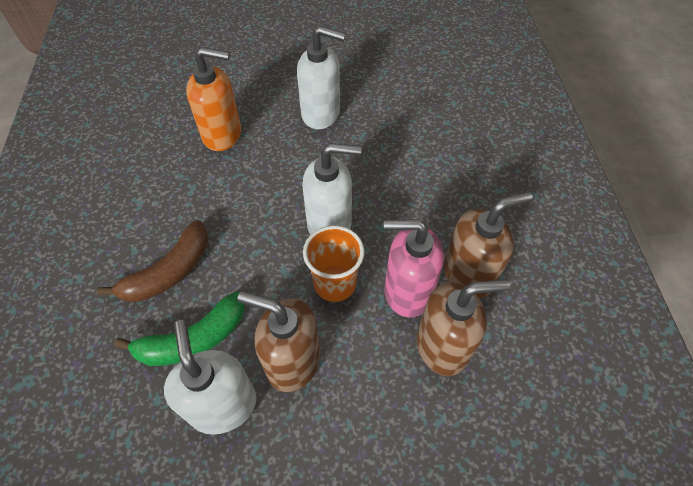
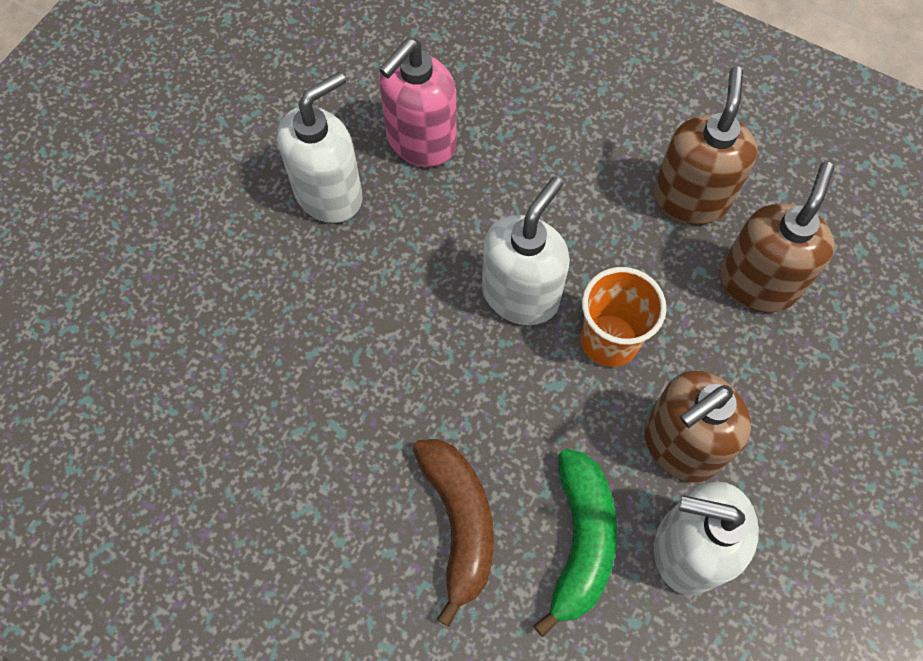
camera: 55 degrees left, 10 degrees up
orange soap dispenser [186,47,241,151] -> none
pink soap dispenser [384,219,444,318] -> pink soap dispenser moved to [379,38,457,167]

